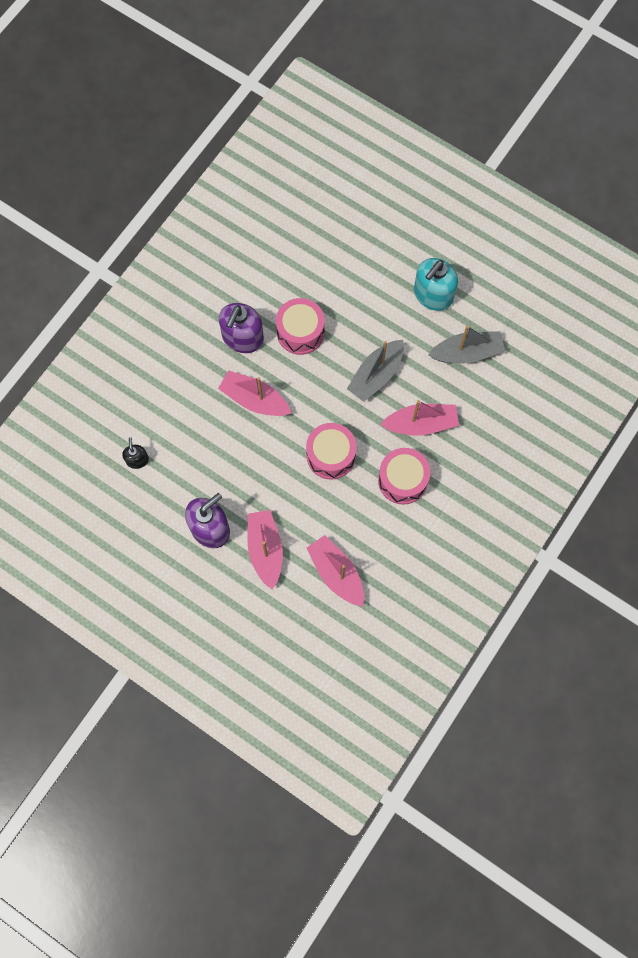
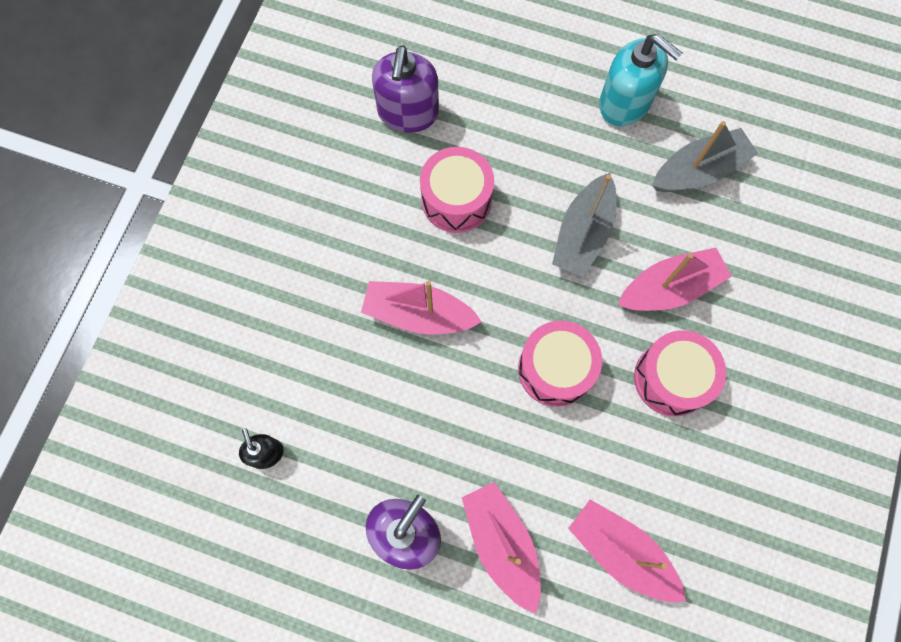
camera: 15 degrees left, 0 degrees up
purple soap dispenser [219,303,264,353] -> purple soap dispenser moved to [372,45,439,133]
turquoise soap dispenser [414,258,458,311] -> turquoise soap dispenser turned 75 degrees counterclockwise [599,34,682,126]

